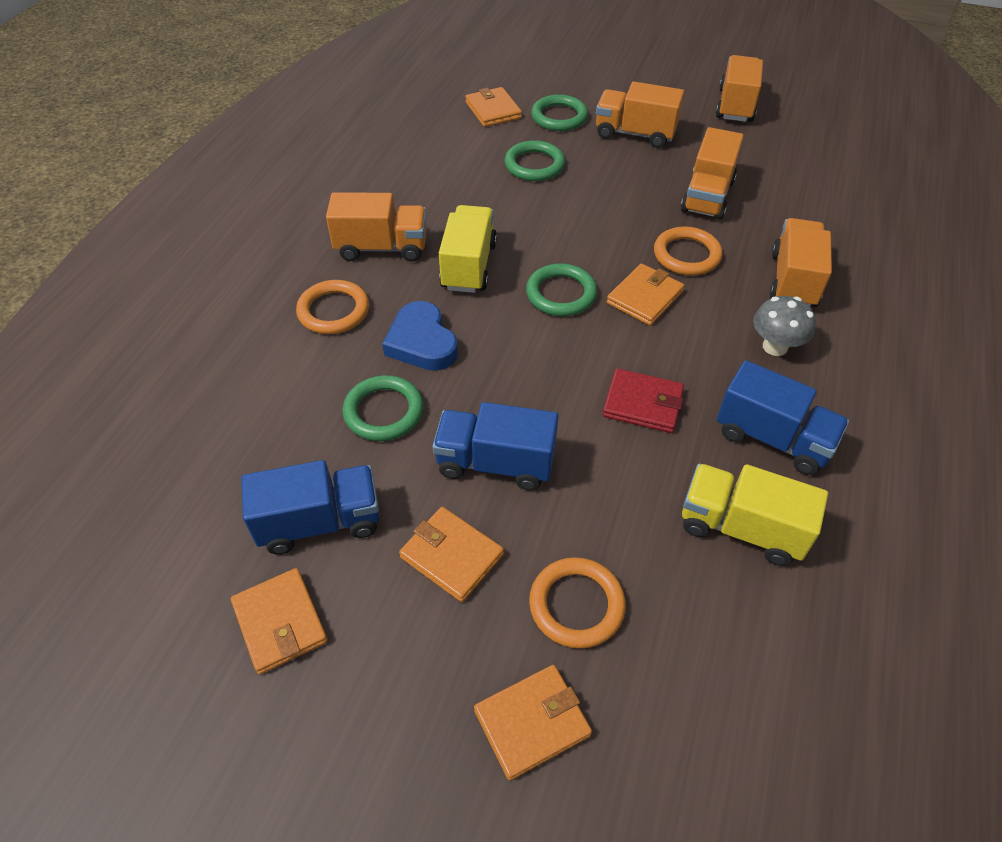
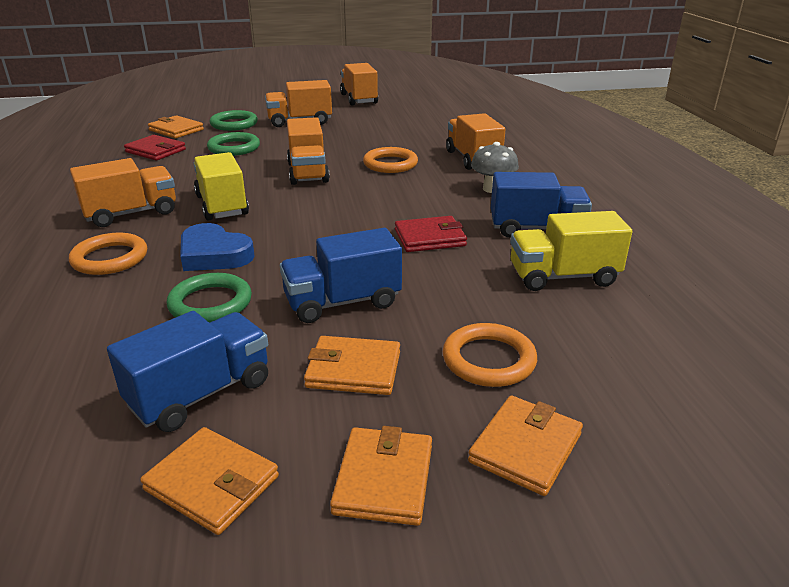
camera: 30 degrees left, 20 degrees down
green ring [526,263,597,316] -> none
orange wallet [607,264,684,325] -> orange wallet moved to [330,426,432,526]
orange truck [681,127,744,220] -> orange truck moved to [287,117,330,185]
none -> red wallet [124,135,186,161]

